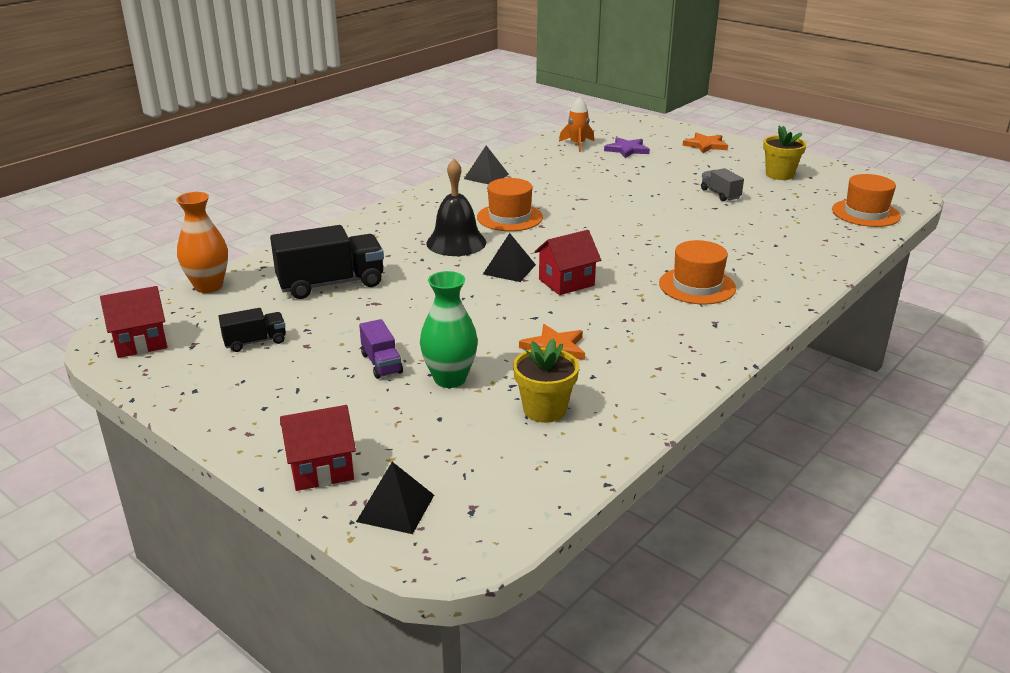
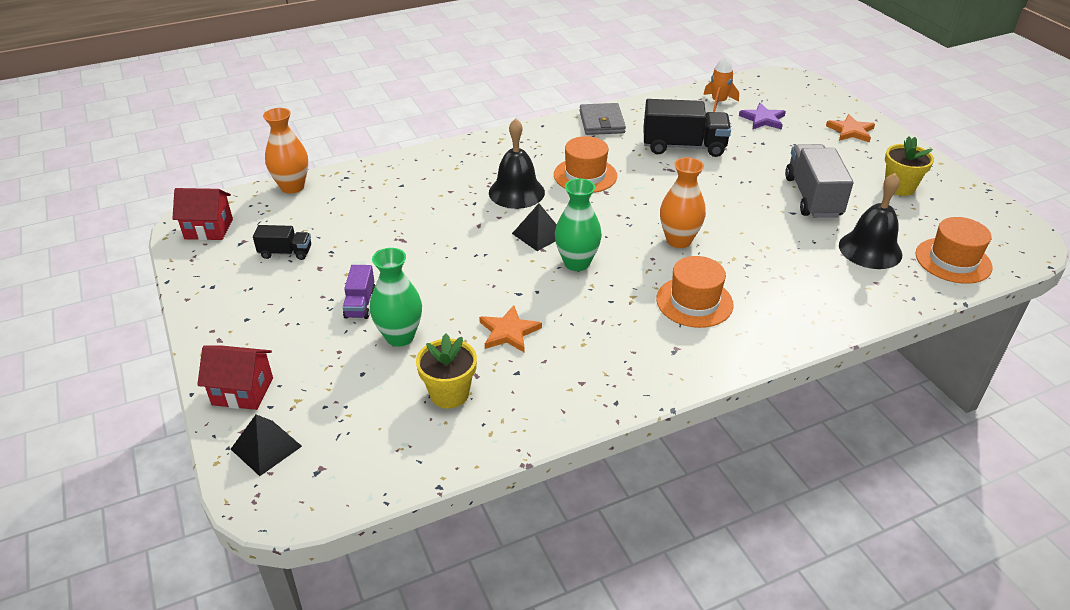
camera: 25 degrees right, 10 degrees up
black truck [270,225,384,299] -> black truck moved to [643,99,731,157]
black pyramid [464,145,509,184] -> grey wallet [579,103,626,135]
red house [534,230,601,295] -> green vase [555,178,602,271]
grey truck [701,168,744,201] -> grey truck [785,144,853,218], size x1.90
none -> orange vase [660,157,706,248]
none -> black bell [839,173,902,269]

